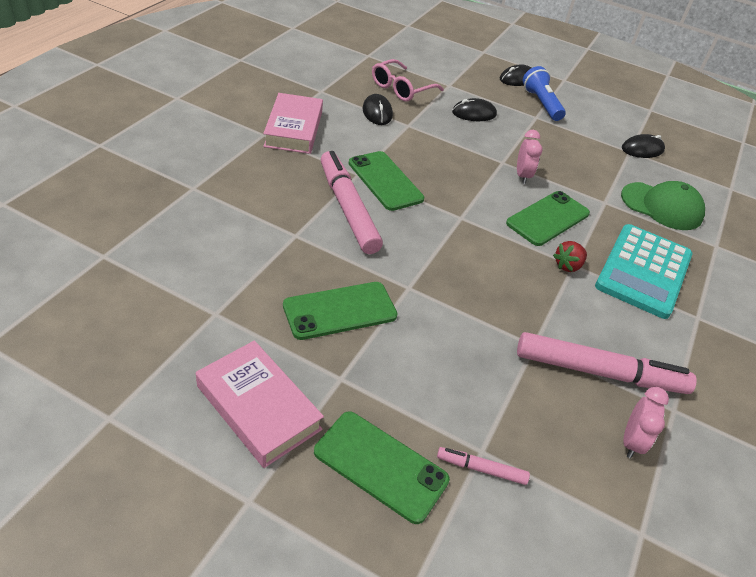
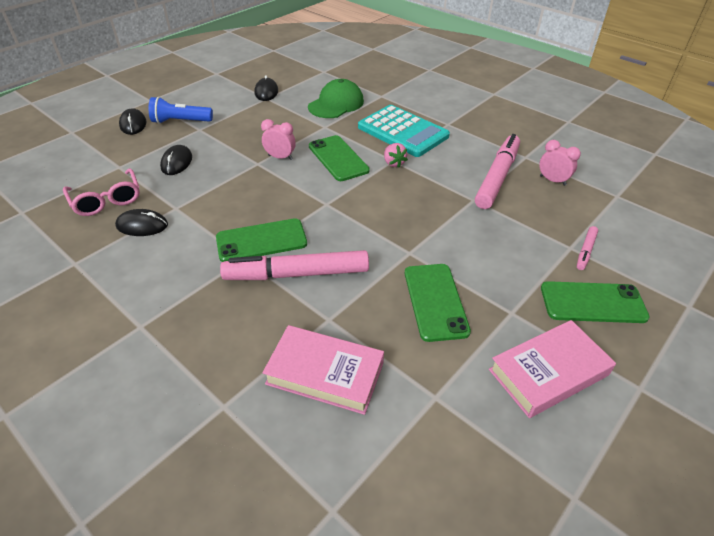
camera: 70 degrees left, 0 degrees up
pink book [263,93,323,154] -> pink book moved to [262,325,384,415]
green phone [314,411,450,524] -> green phone turned 45 degrees clockwise [541,281,650,323]
red strawberry [553,241,587,272] -> pink strawberry [384,143,408,168]

